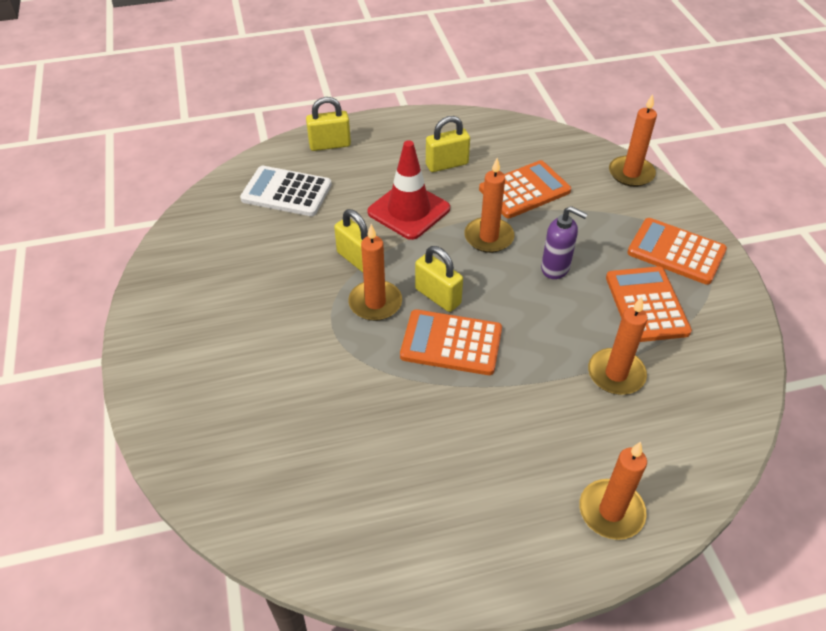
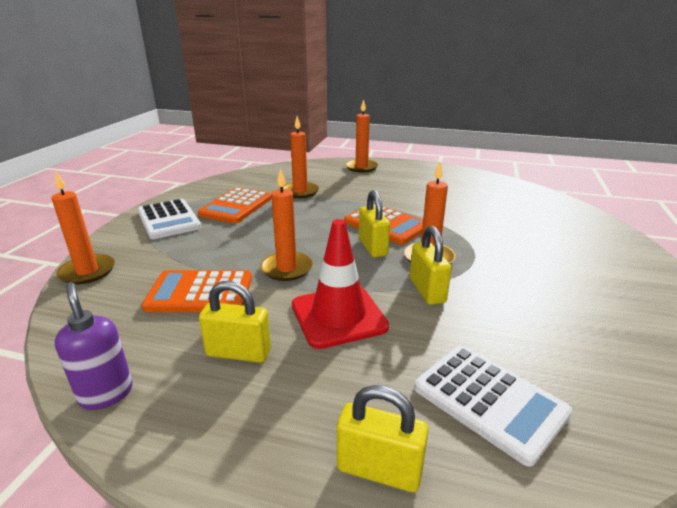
camera: 150 degrees left, 20 degrees down
purple soap dispenser [541,206,588,279] -> purple soap dispenser moved to [55,282,133,410]
orange calculator [627,218,727,285] -> white calculator [137,199,202,239]

